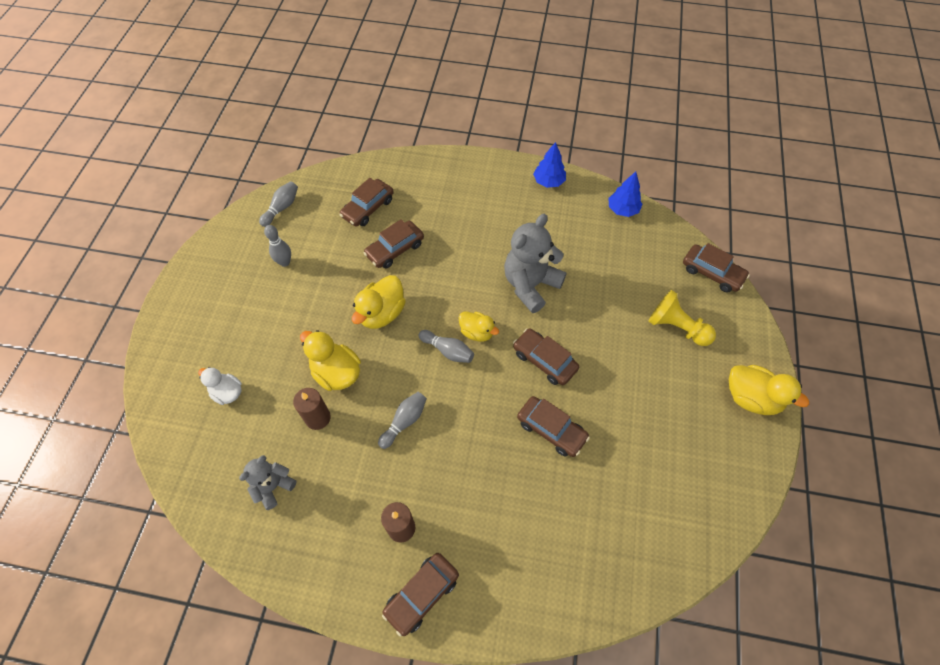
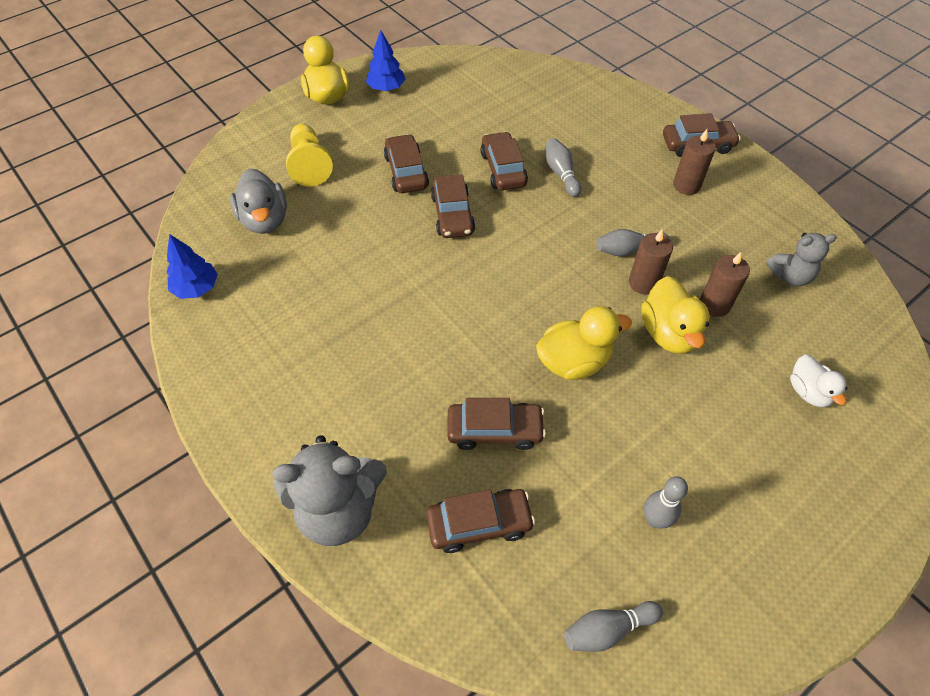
camera: 140 degrees left, 5 degrees down
grey bowling pin [419,330,474,363] -> grey bowling pin moved to [546,138,581,197]
yellow duck [459,311,499,342] -> none
grey teddy bear [504,214,567,313] -> grey teddy bear moved to [273,435,387,546]
blue tree [533,142,566,188] -> blue tree moved to [366,30,406,91]
brown car [683,243,750,293] -> brown car moved to [384,134,429,193]
none -> grey duck [230,168,287,234]
none -> brown candle [629,230,673,295]

